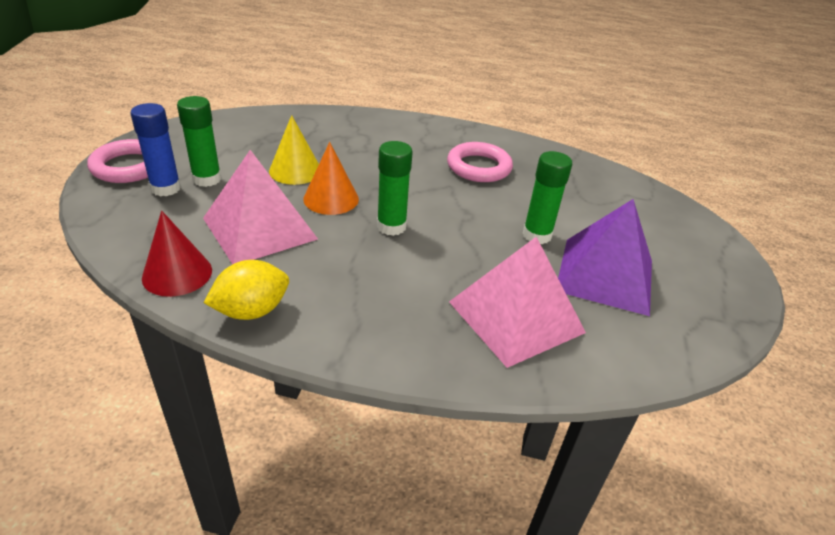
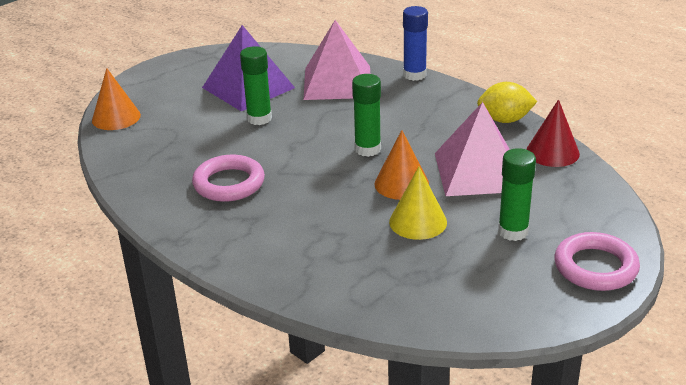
camera: 145 degrees left, 5 degrees down
blue glue stick [131,103,181,196] -> blue glue stick moved to [403,6,428,81]
none -> orange cone [92,68,141,130]

